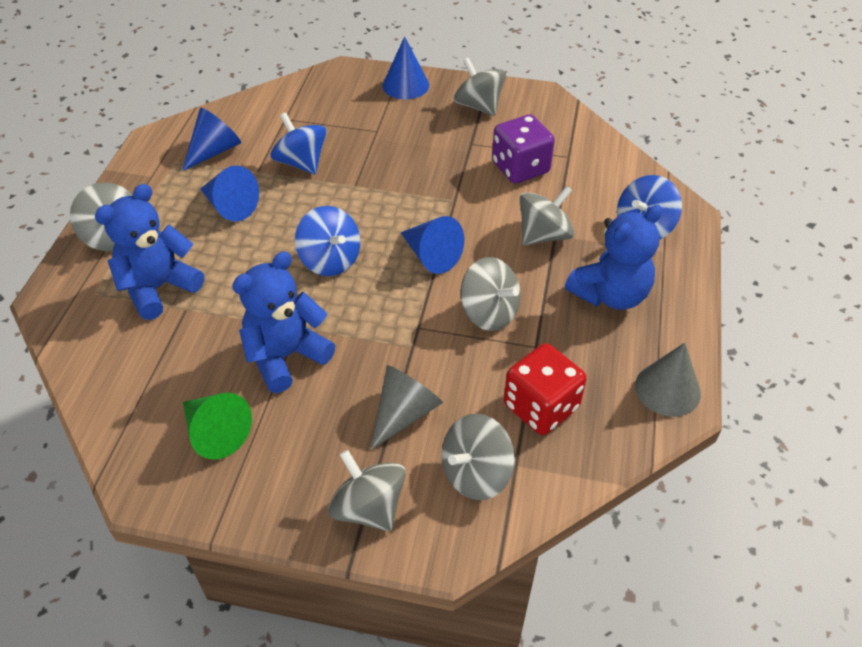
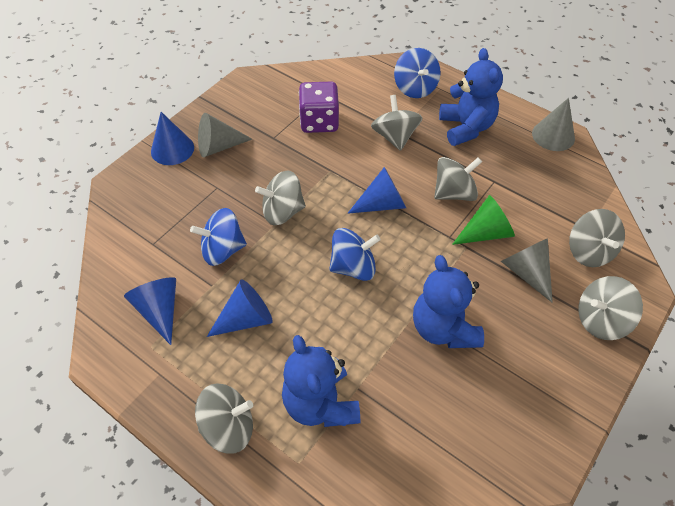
camera: 65 degrees left, 5 degrees up
green cone [183,393,252,460] -> green cone moved to [452,195,515,245]
grey spinning top [454,58,506,116] -> grey spinning top moved to [255,170,306,226]
red dice [504,343,587,435] -> none
none -> grey cone [198,113,252,157]

